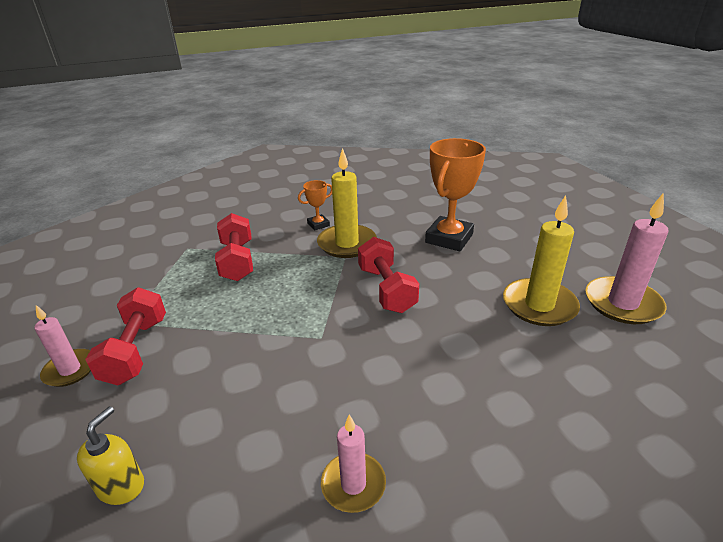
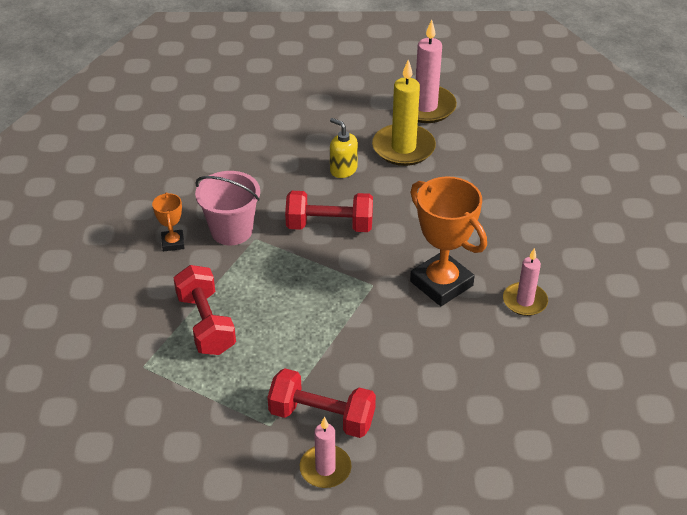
camera: 70 degrees left, 10 degrees up
yellow soap dispenser [77,406,144,505] -> yellow soap dispenser moved to [330,118,358,178]
red dumbbell [215,213,253,281] -> red dumbbell turned 60 degrees clockwise [174,265,236,355]
yellow candle [317,148,377,258] -> pink bucket [195,171,260,245]
orange trophy [425,138,486,251] -> orange trophy moved to [410,176,487,306]

